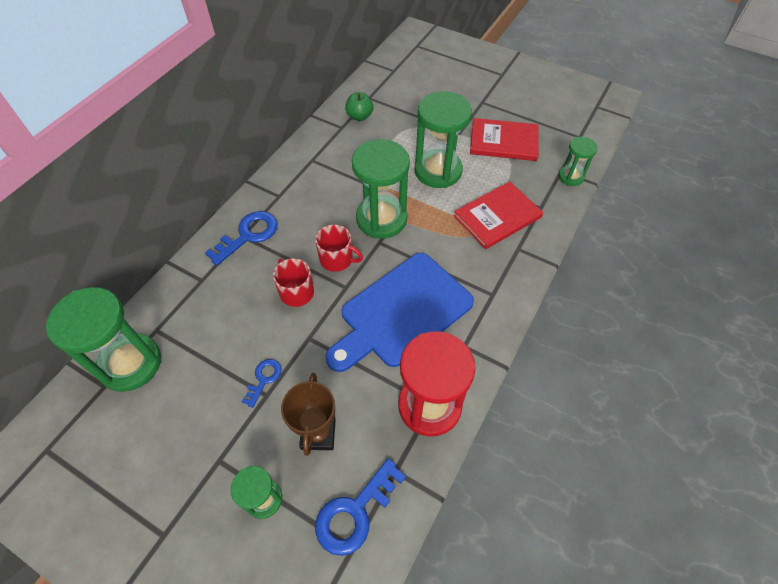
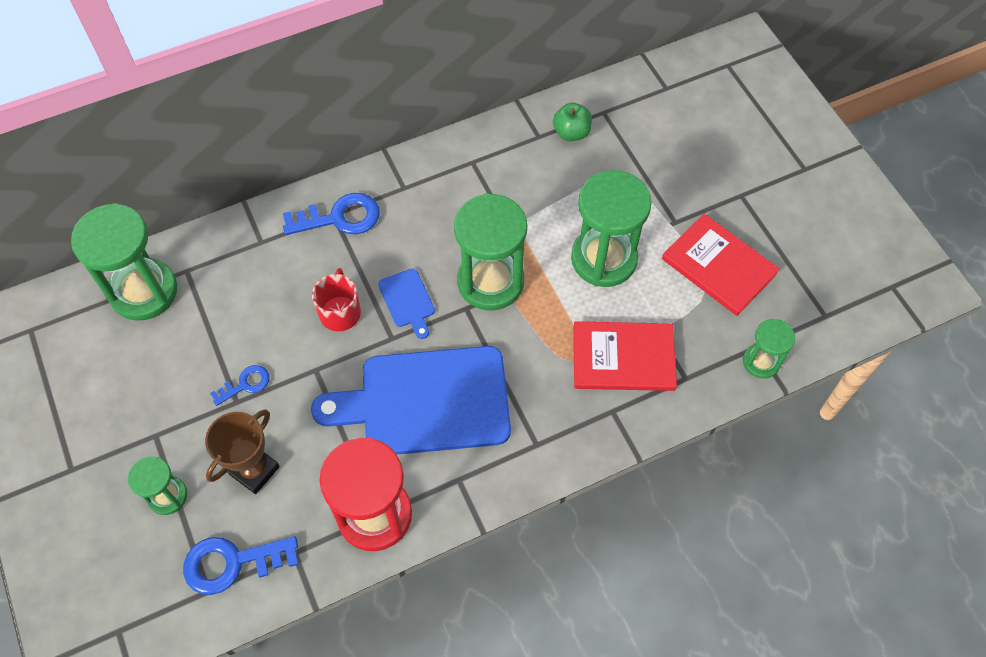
camera: 35 degrees right, 5 degrees up
red mug [315,225,363,272] -> blue cutting board [378,268,435,339]

